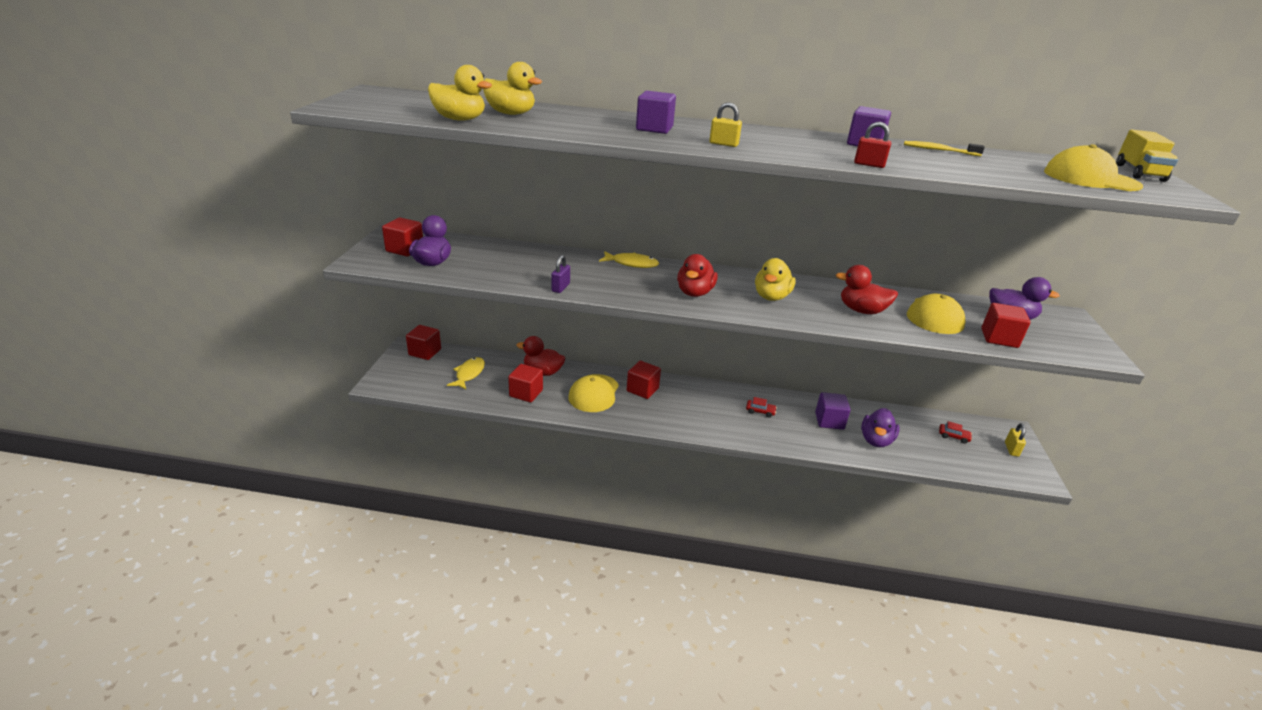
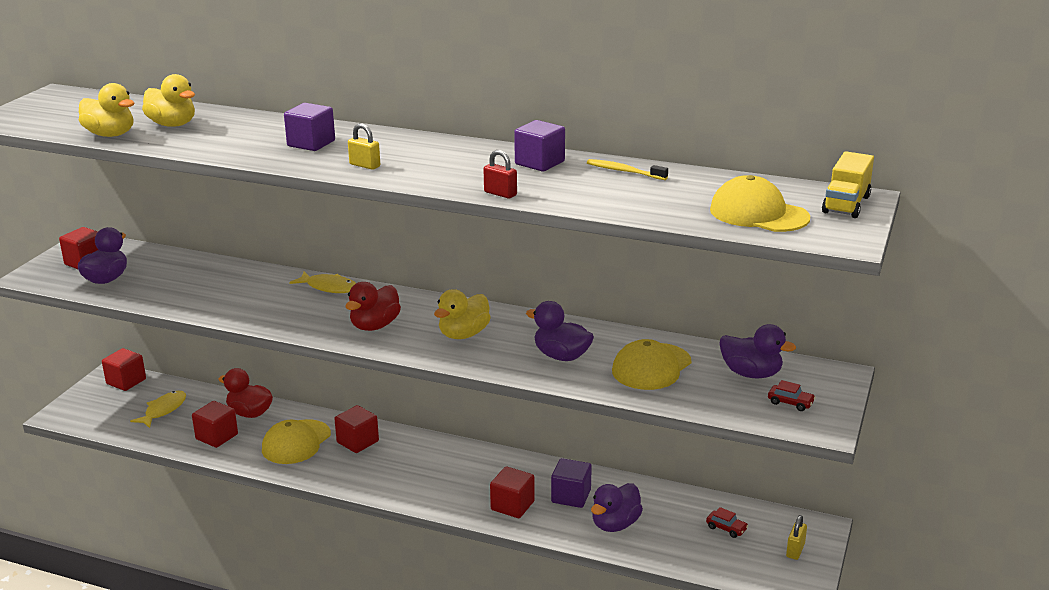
camera: 15 degrees right, 5 degrees down
purple padlock [551,255,570,293] -> none
red car [746,397,777,418] -> red car moved to [768,380,816,411]
red duck [836,265,898,314] -> purple duck [526,301,594,361]
red cube [981,303,1031,348] -> red cube moved to [490,467,535,518]

